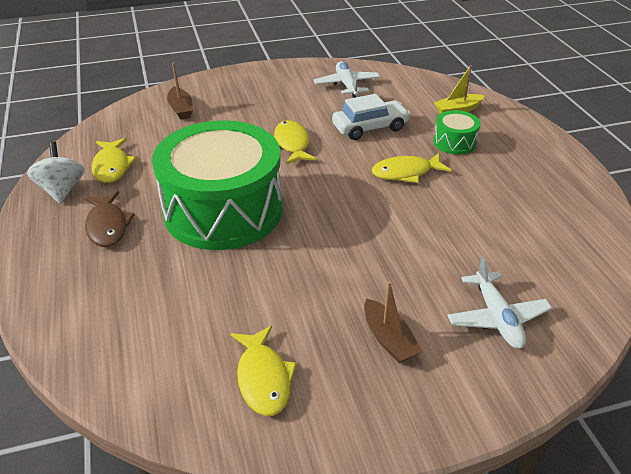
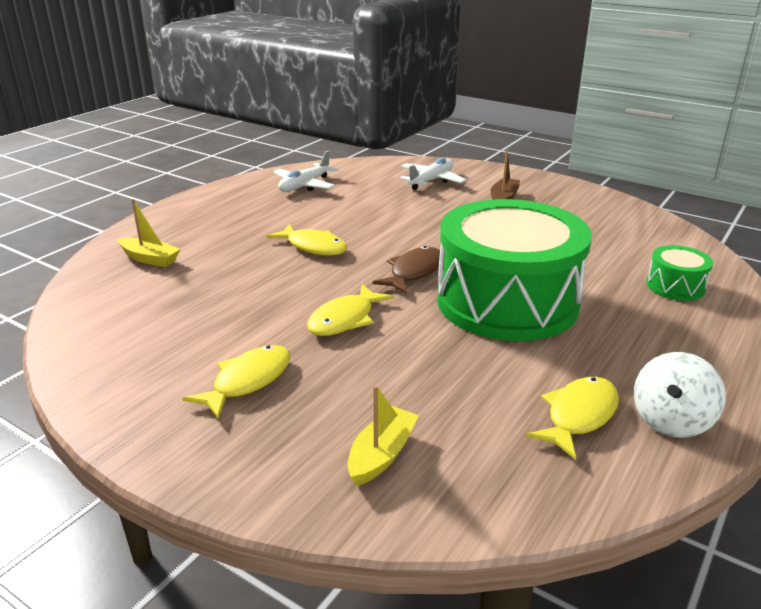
camera: 130 degrees left, 10 degrees down
brown fish [85,191,134,247] -> brown fish moved to [372,246,440,294]
brown boat [167,62,193,120] -> yellow boat [347,385,419,486]
yellow fish [231,326,297,416] -> yellow fish moved to [183,345,290,419]
white plane [314,61,380,98] -> white plane moved to [273,151,339,192]
white car [332,94,410,140] -> none
green drum [433,110,480,155] -> green drum moved to [646,245,713,301]

